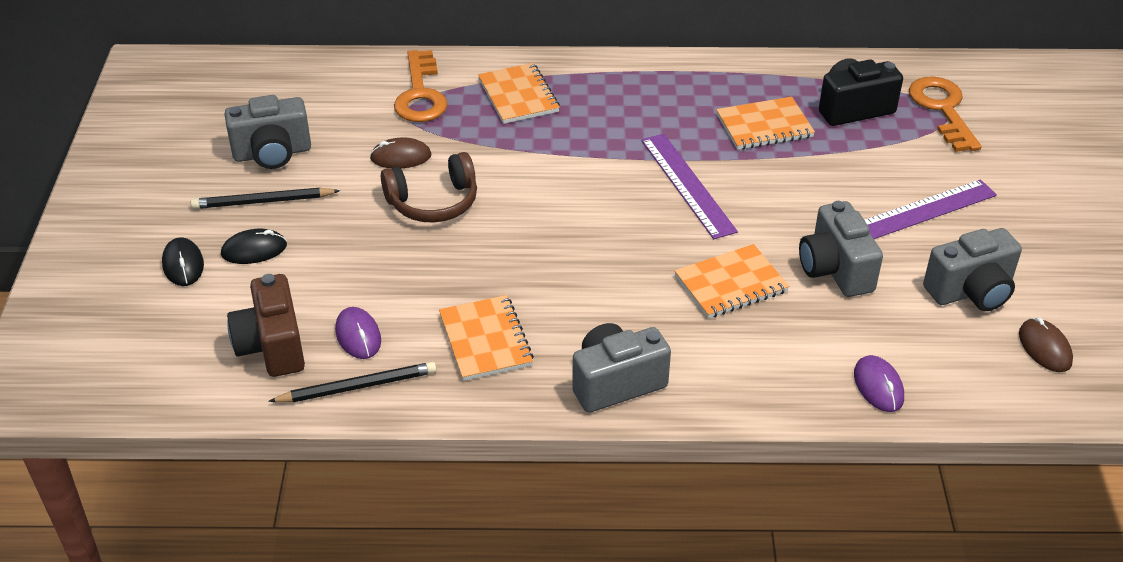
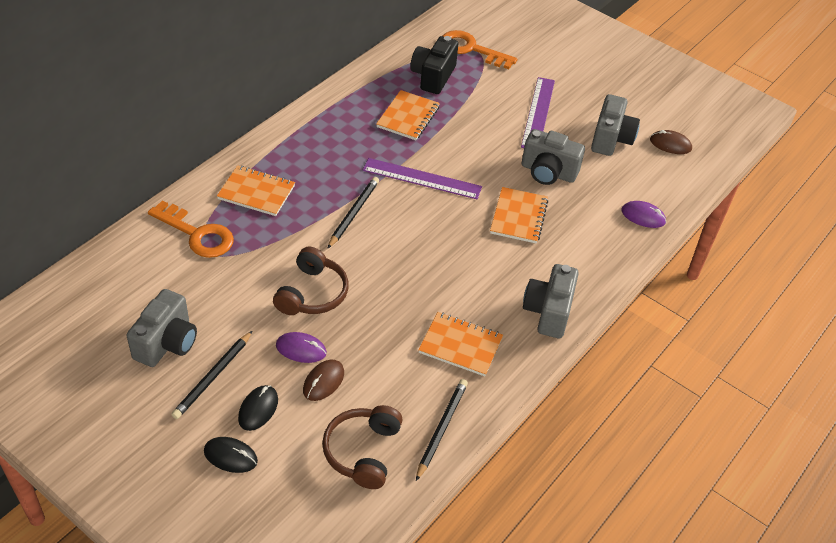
camera: 55 degrees left, 5 degrees up
brown camera [227,274,305,377] -> brown headphones [322,405,402,489]
purple mouse [335,307,381,359] -> purple mouse moved to [276,332,327,363]
brown mouse [370,138,431,169] -> brown mouse moved to [303,360,344,401]
none -> black pencil [327,177,379,249]

